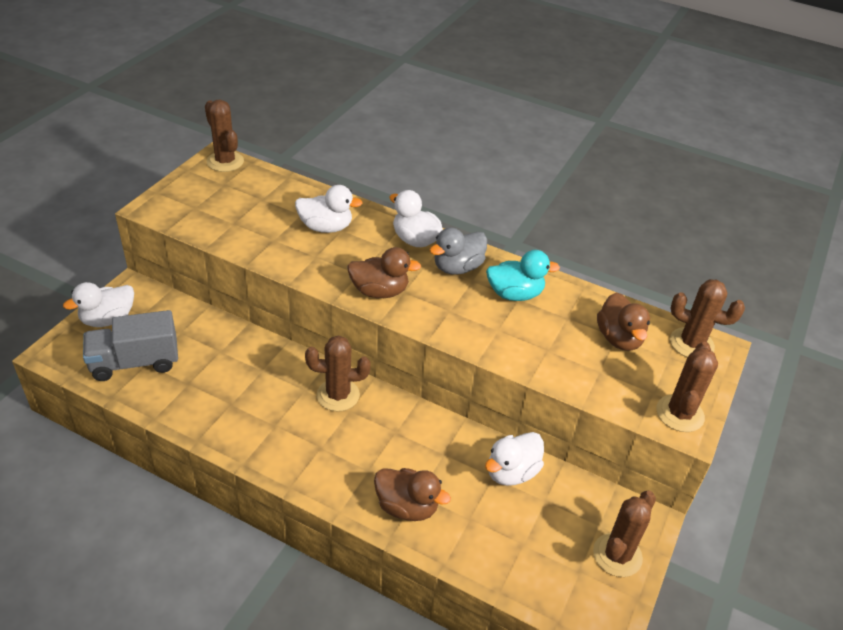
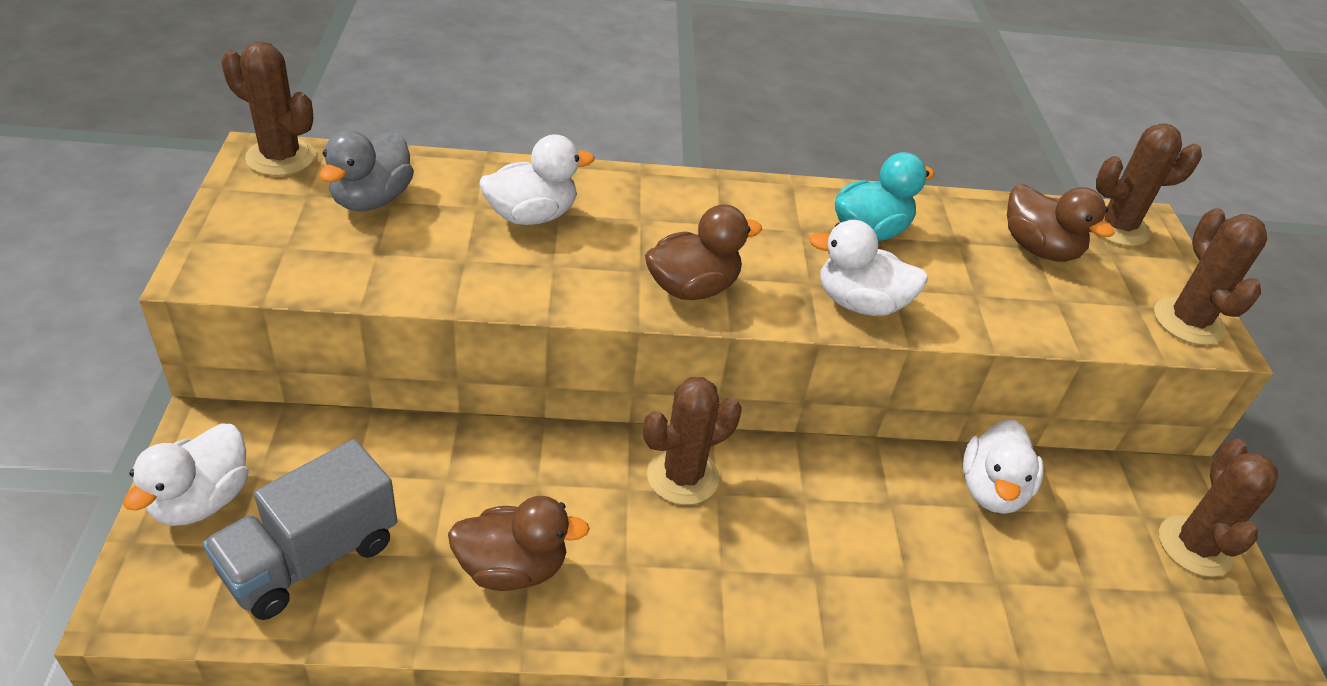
camera: 30 degrees left, 0 degrees up
brown duck [374,468,451,521] -> brown duck moved to [448,496,590,591]
white duck [390,190,443,247] -> white duck moved to [809,220,928,316]
grey duck [430,227,487,275] -> grey duck moved to [320,131,414,211]

